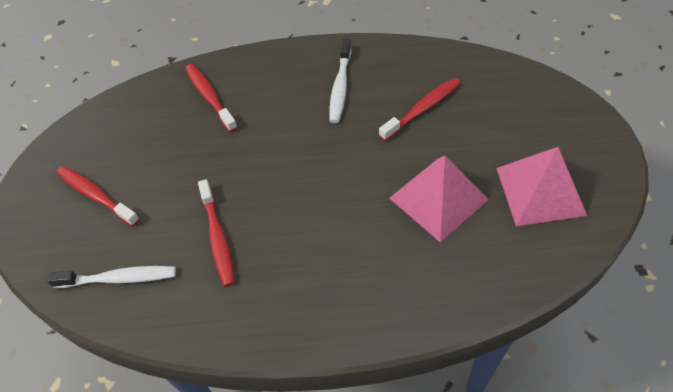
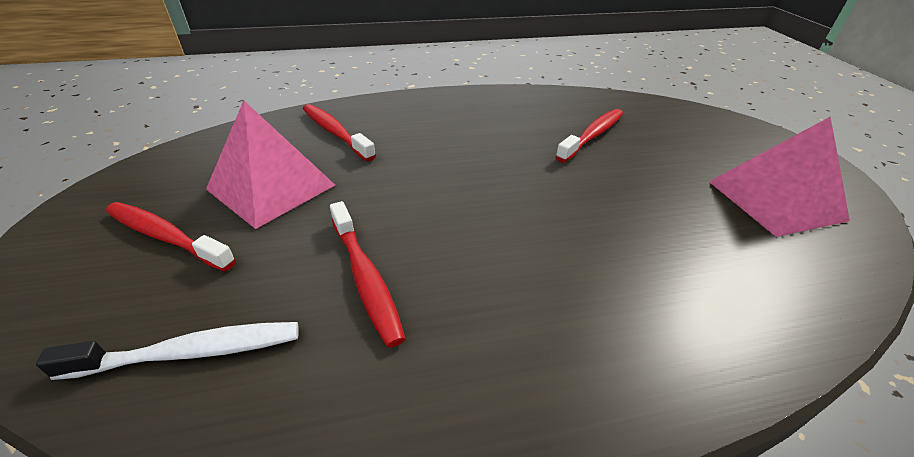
camera: 15 degrees left, 15 degrees down
white toothbrush [329,39,351,123] -> none
pink pyramid [389,156,489,242] -> pink pyramid moved to [206,100,335,229]

